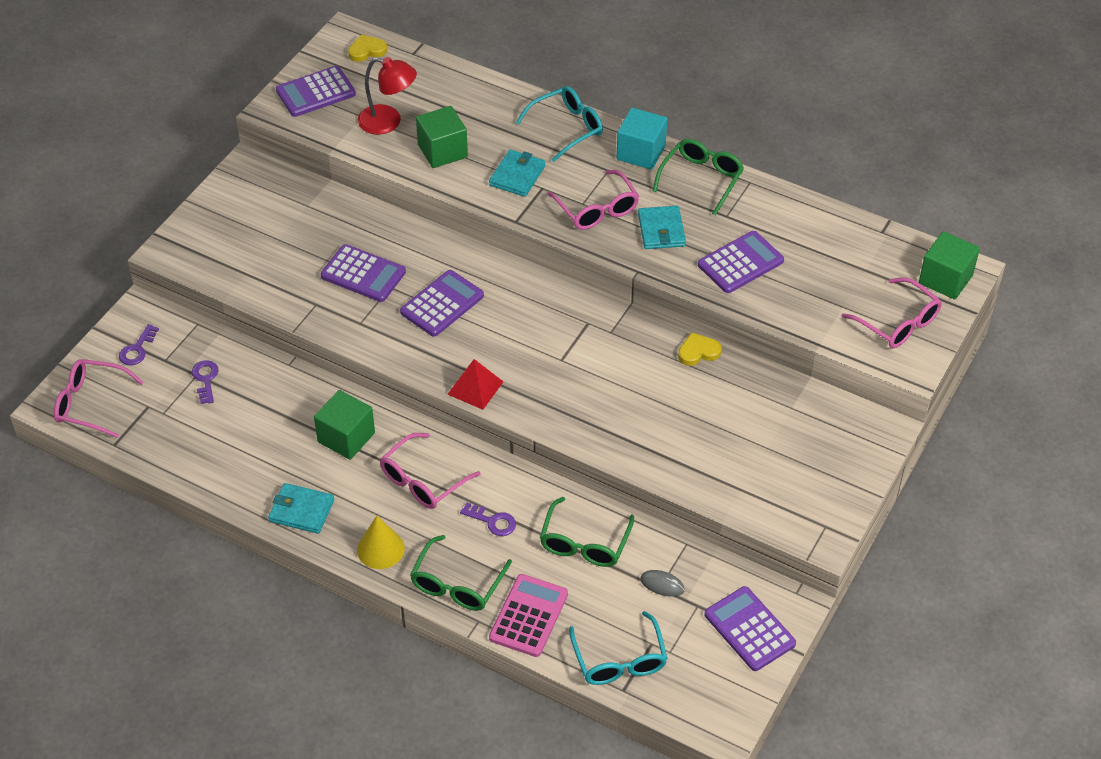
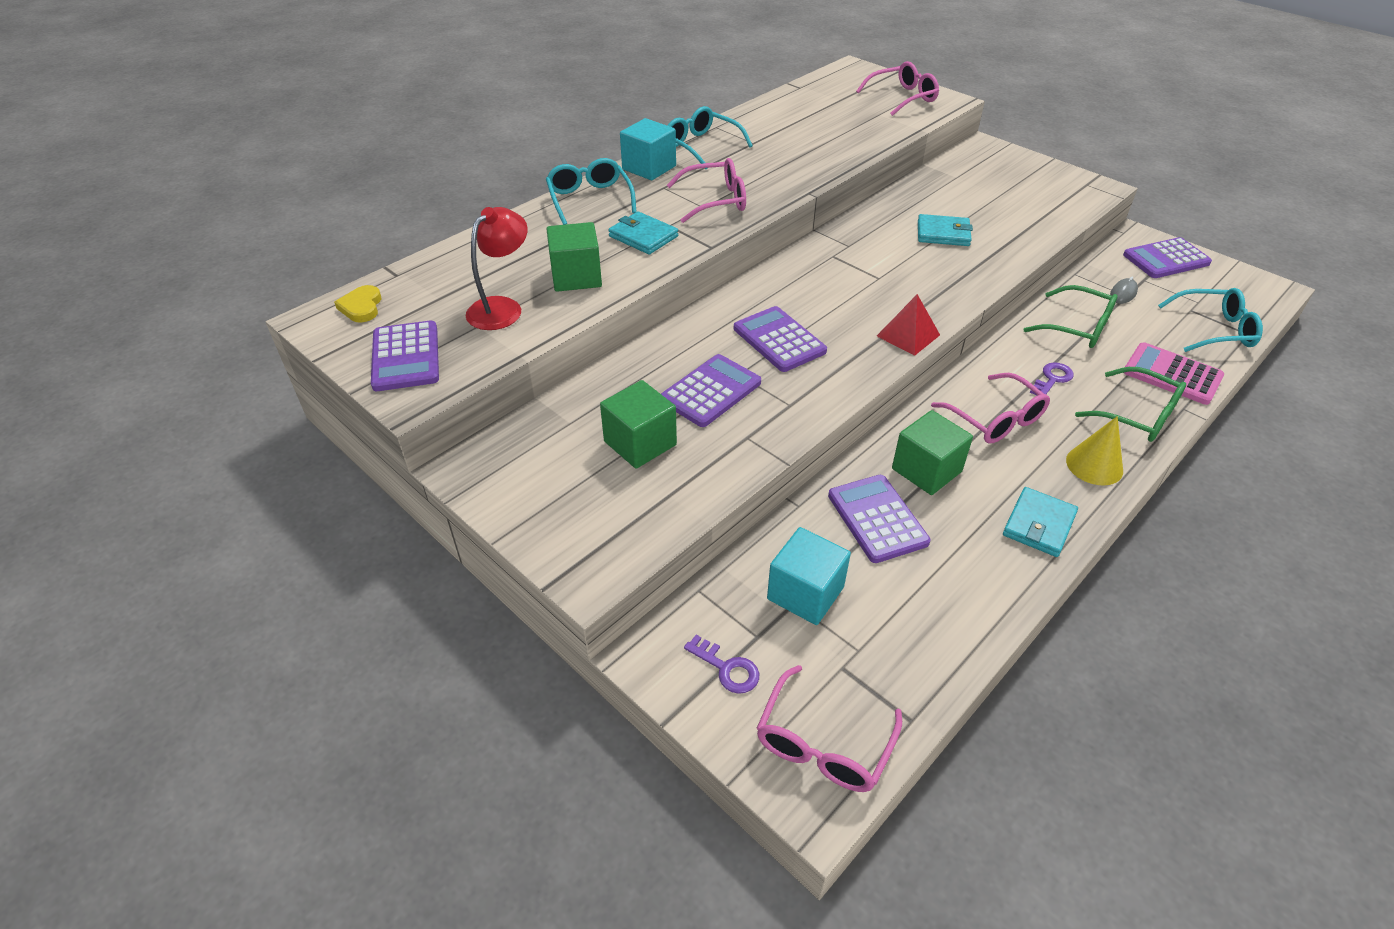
camera: 75 degrees left, 5 degrees down
purple key [192,360,219,404] -> turquoise cube [767,527,851,625]
turquoise wallet [638,206,686,249] -> turquoise wallet moved to [918,214,973,246]
green glasses [653,139,744,216] -> turquoise glasses [667,106,753,169]
yellow heart [678,332,722,366] -> none
purple calculator [698,231,784,293] -> purple calculator moved to [828,475,930,563]
green cube [919,231,980,299] -> green cube moved to [600,380,677,469]

